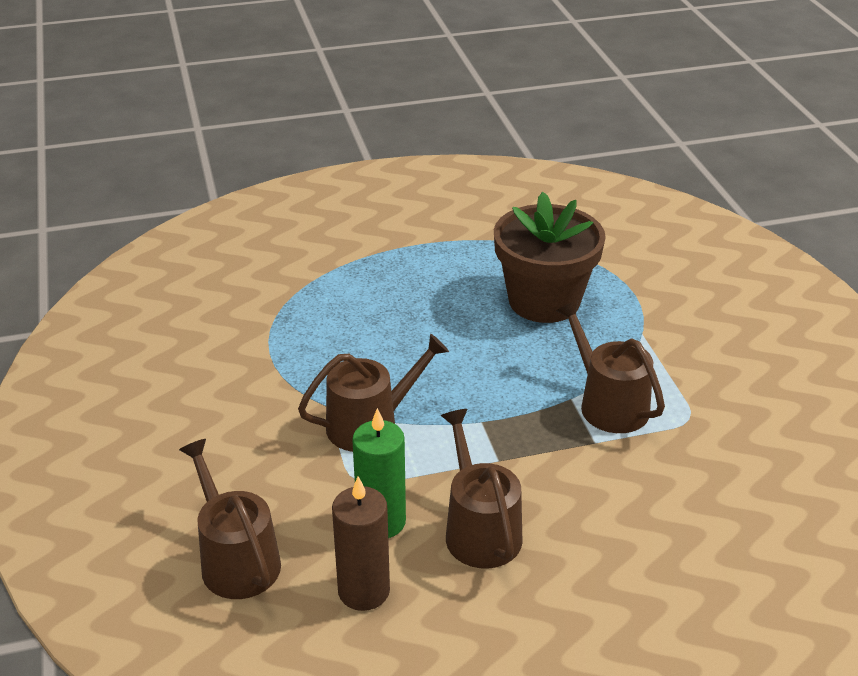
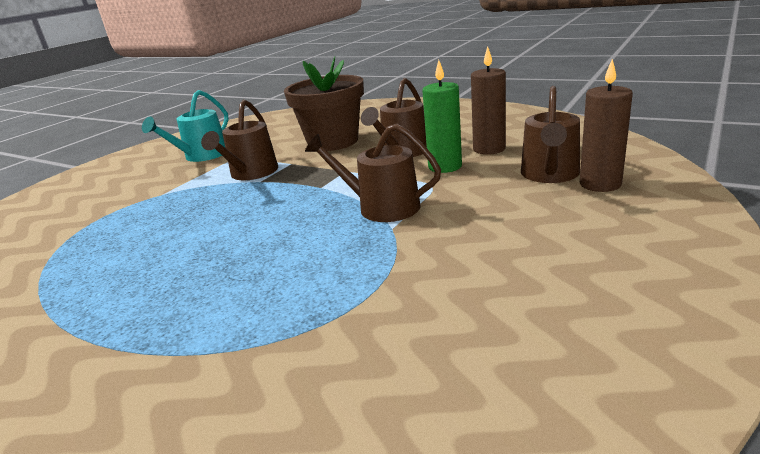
camera: 130 degrees left, 10 degrees down
brown flower pot [494,192,606,323] -> brown flower pot moved to [284,56,364,151]
none -> turquoise watering can [142,90,229,162]
none -> brown candle [580,59,633,192]

